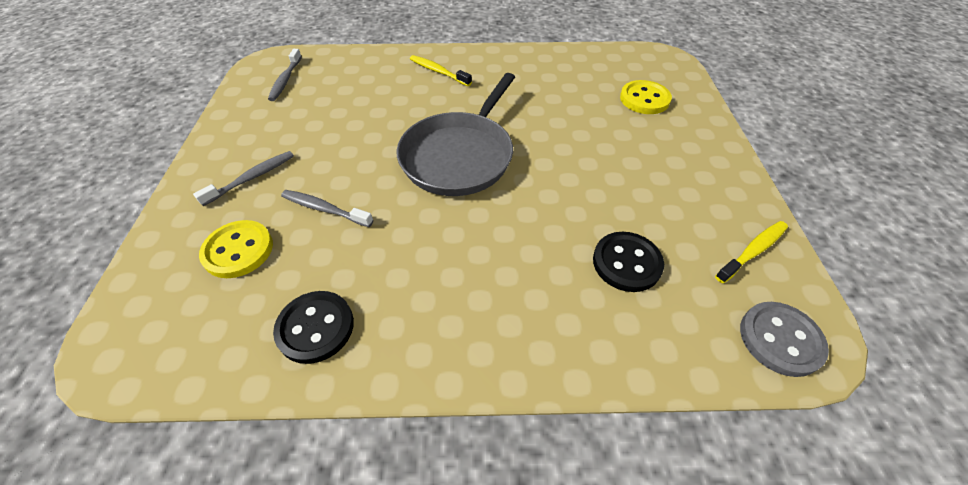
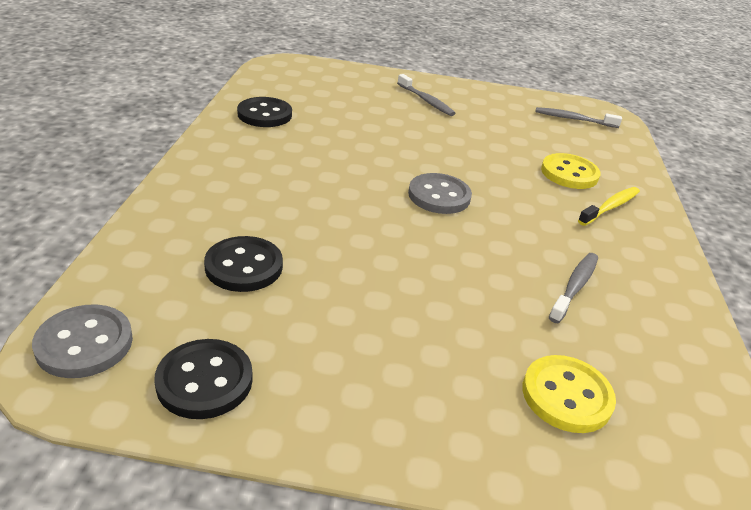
camera: 95 degrees right, 15 degrees down
yellow button [199,220,273,278] -> yellow button moved to [541,153,600,189]
grey toothbrush [281,190,373,227] -> grey toothbrush moved to [549,253,598,323]
grey pan [396,73,515,196] -> grey button [408,173,472,214]
yellow toothbrush [715,221,788,283] -> black button [154,339,253,419]

